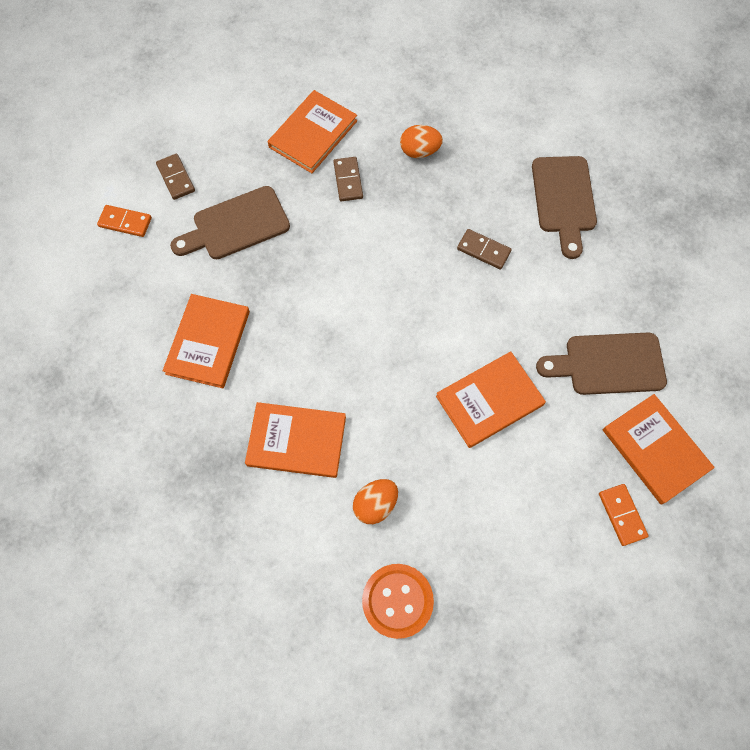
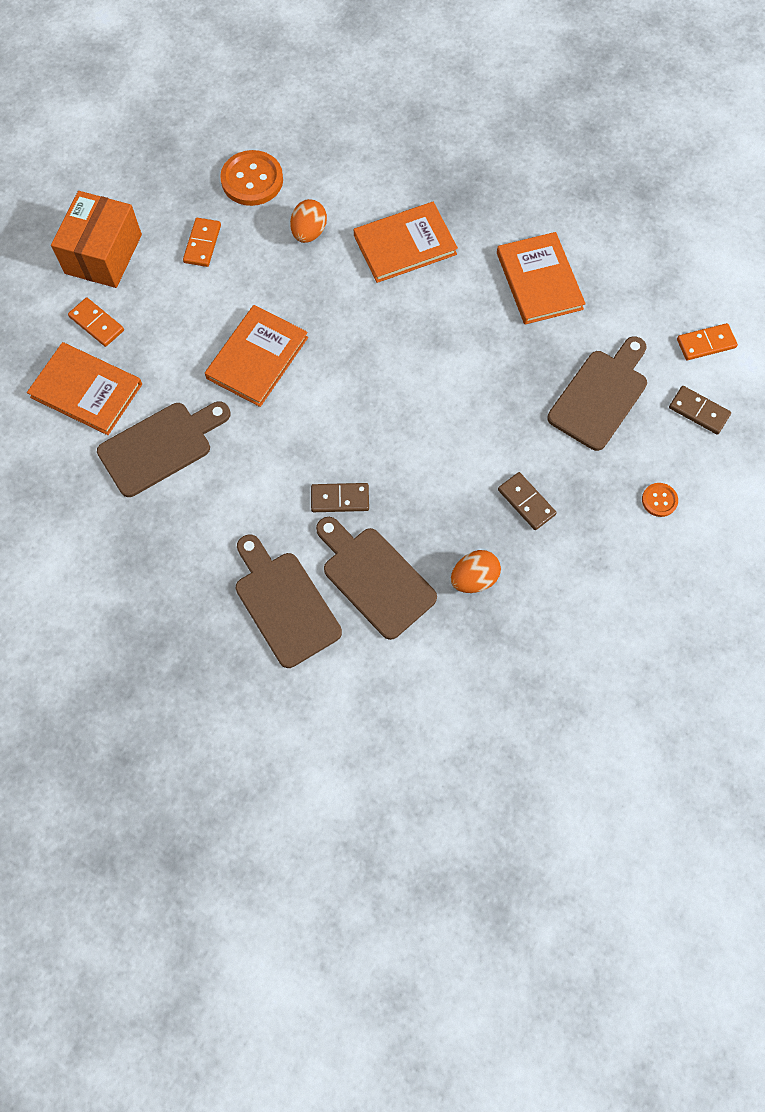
camera: 150 degrees right, 0 degrees up
orange book [268,90,357,173] -> none
none -> orange box [51,191,142,288]
none -> orange domino [183,218,221,267]
none -> brown cutting board [316,517,437,640]
none -> orange button [642,483,678,517]

